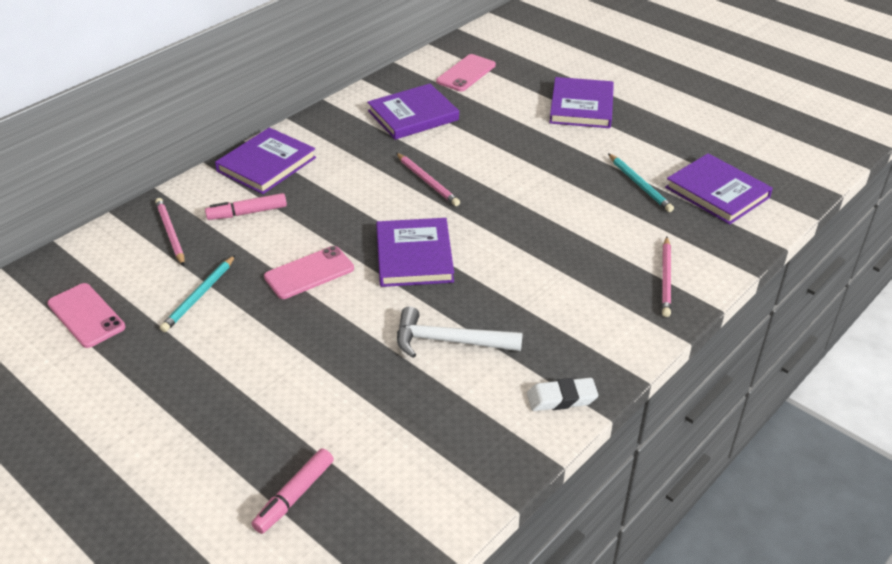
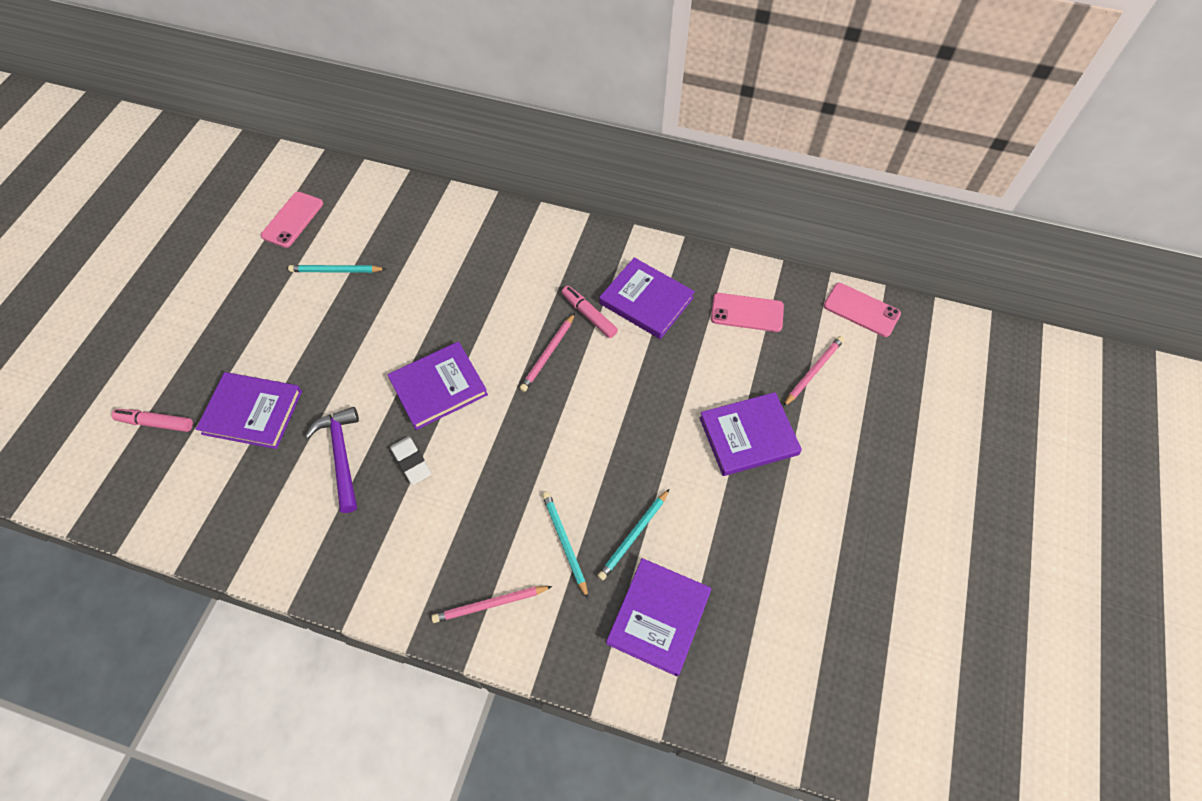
camera: 65 degrees right, 20 degrees up
pink pencil [155,198,185,266] -> pink pencil moved to [783,336,844,407]
pink marker [205,193,287,220] -> pink marker moved to [562,286,618,338]
purple book [215,128,316,194] -> purple book moved to [196,372,302,449]
pink phone [264,246,354,299] -> pink phone moved to [824,283,901,337]
white hammer [397,306,523,358] -> purple hammer [305,407,359,513]
white eraser [527,378,598,411] -> white eraser moved to [390,437,431,485]
none -> turquoise pencil [542,492,588,599]

